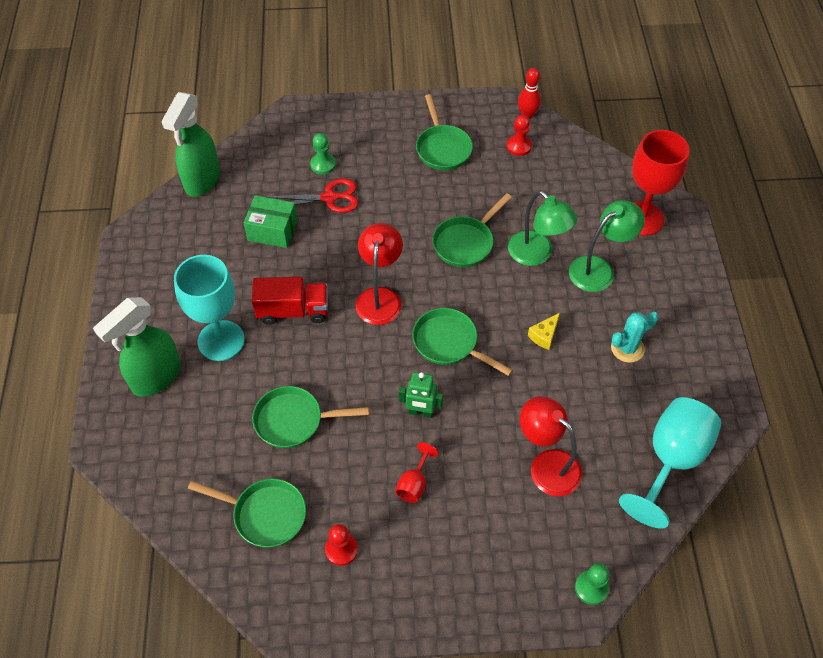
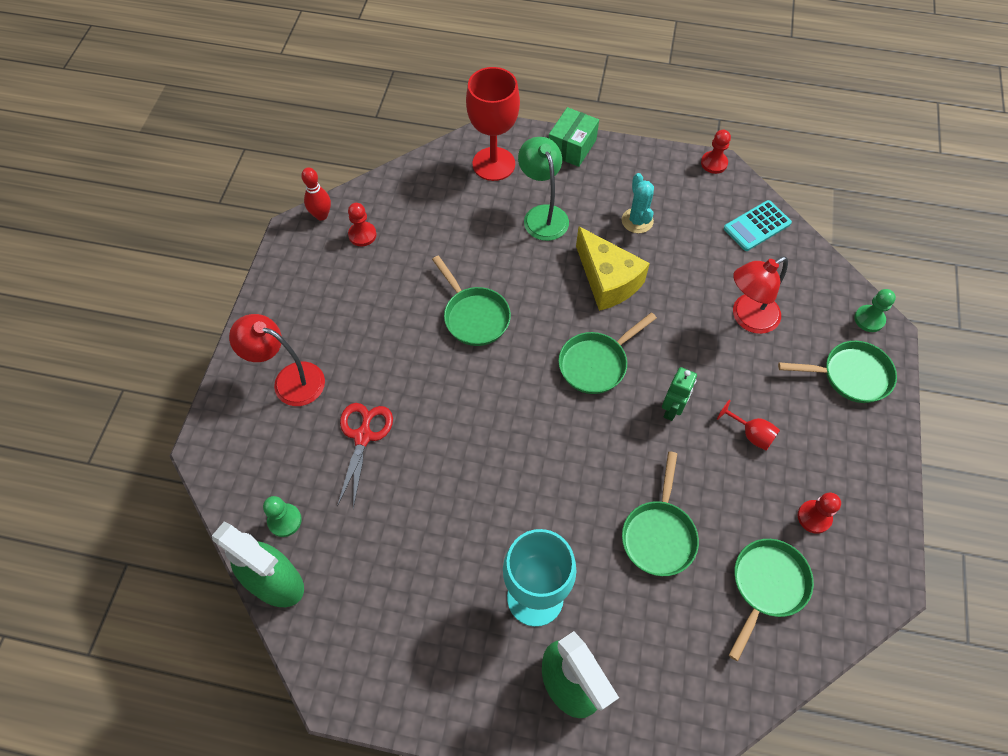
camera: 75 degrees left, 5 degrees up
green box [243,195,298,248] -> green box moved to [549,107,599,167]
red truck [252,277,328,325] -> none
green pawn [310,133,336,174] -> green pawn moved to [263,496,302,537]
red lamp [356,223,403,325] -> red lamp moved to [229,314,325,406]
green pan [416,94,473,170] -> green pan moved to [778,341,897,403]
green lamp [508,191,578,266] -> none
yellow cheese [528,313,560,350] -> yellow cheese [576,227,650,311], size x2.20
turquoise goblet [619,397,721,529] -> turquoise calculator [724,200,792,251]
none -> red pawn [701,130,731,174]

